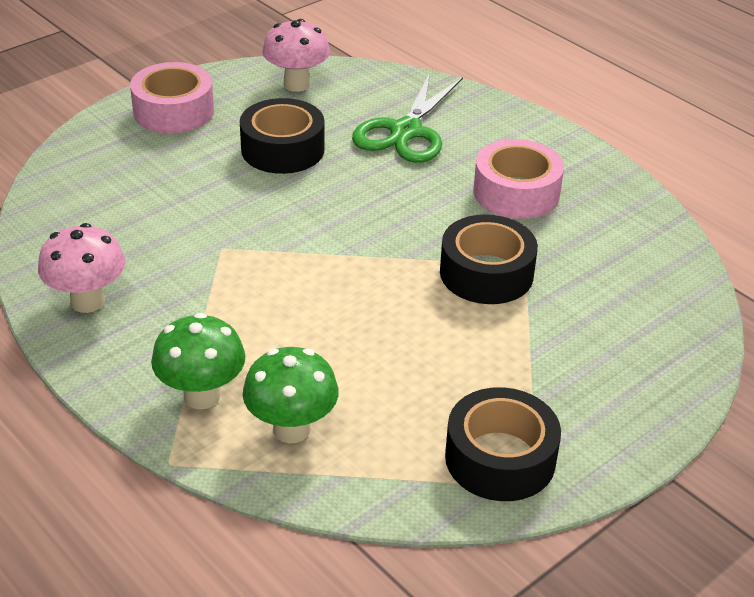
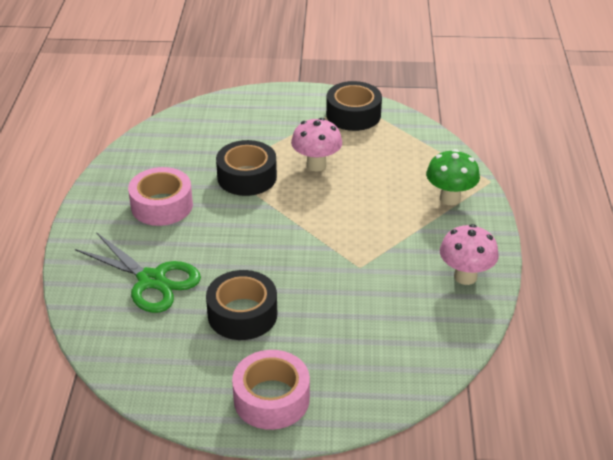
camera: 135 degrees left, 0 degrees up
green mushroom [243,347,339,443] -> none
pink mushroom [262,19,330,92] -> pink mushroom moved to [291,118,342,171]
green scissors [352,72,463,163] -> green scissors turned 60 degrees clockwise [75,232,201,313]

